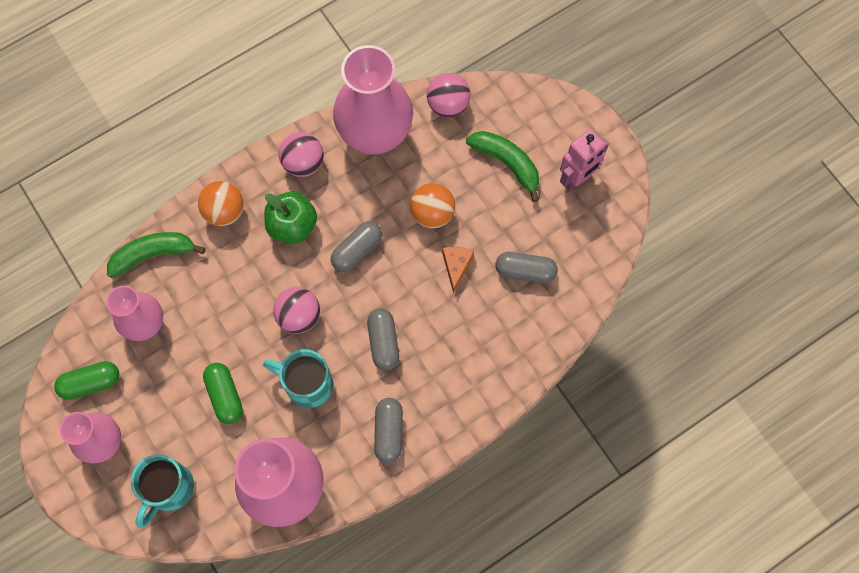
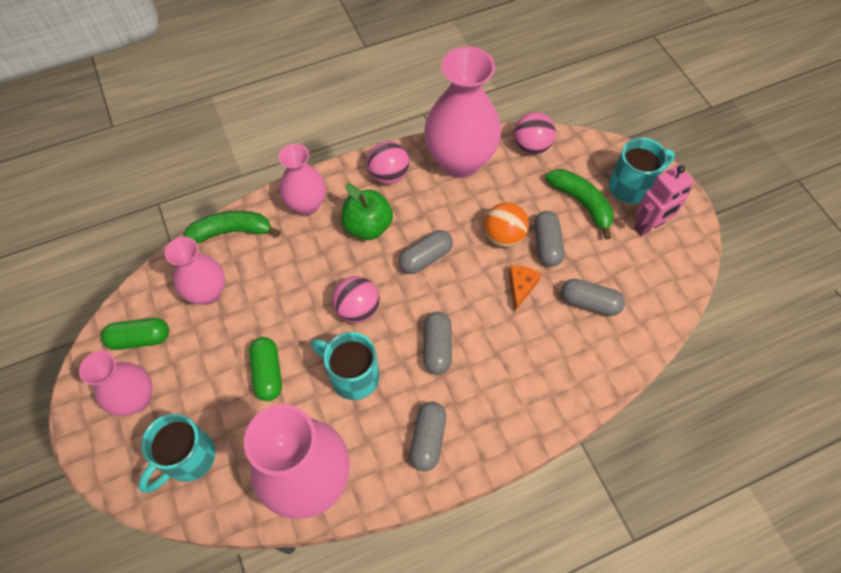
camera: 10 degrees right, 10 degrees down
orange ball [198,181,244,226] -> pink vase [279,144,326,215]
none -> grey capsule [534,211,565,267]
none -> turquoise mug [609,137,675,204]

